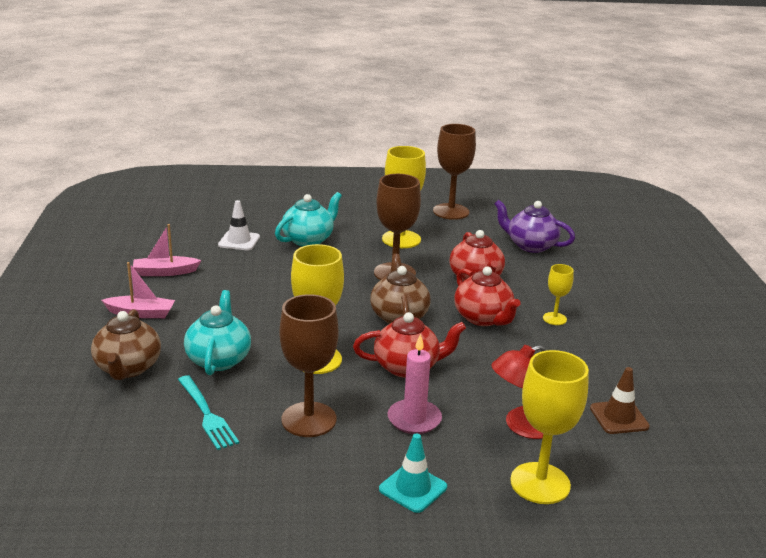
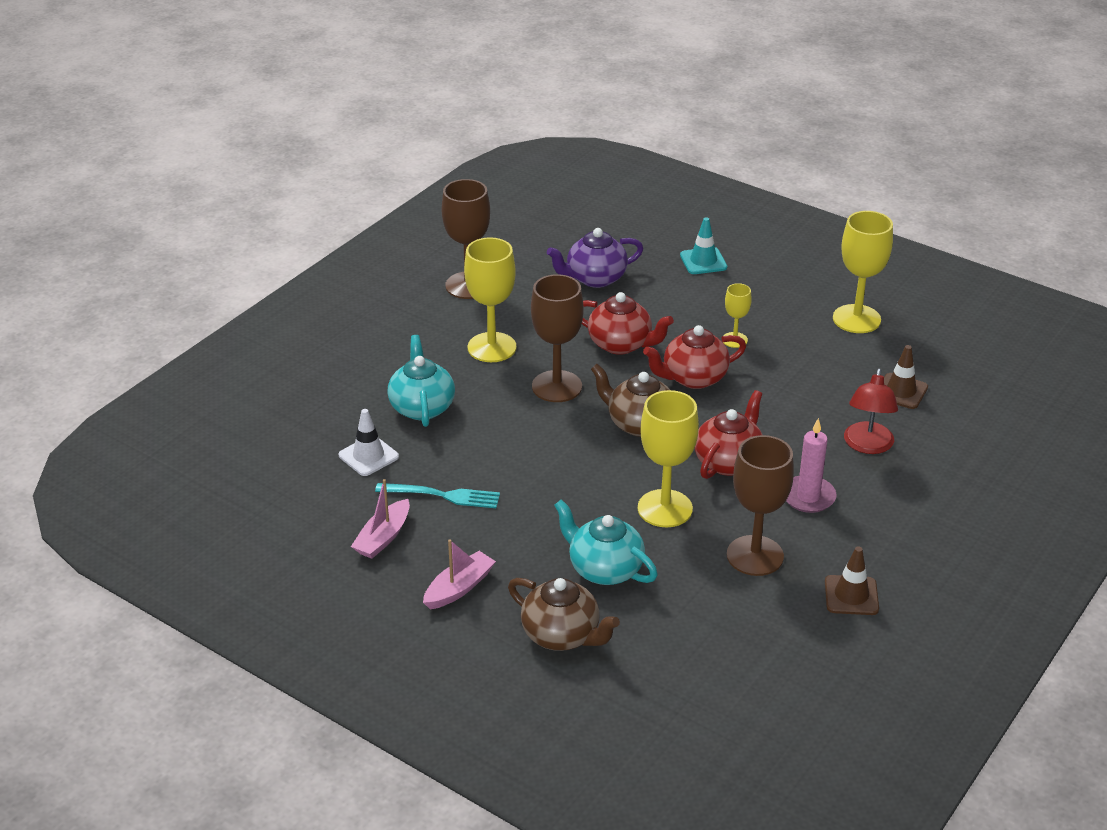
camera: 50 degrees left, 10 degrees up
turquoise fork [178,375,239,450] -> turquoise fork moved to [375,483,500,508]
turquoise traffic cone [379,433,447,513] -> turquoise traffic cone moved to [680,217,727,274]
red teapot [454,266,521,326] -> red teapot turned 150 degrees clockwise [643,325,746,389]
yellow goblet [510,350,589,504] -> yellow goblet moved to [833,211,893,333]
none -> brown traffic cone [825,546,879,615]

